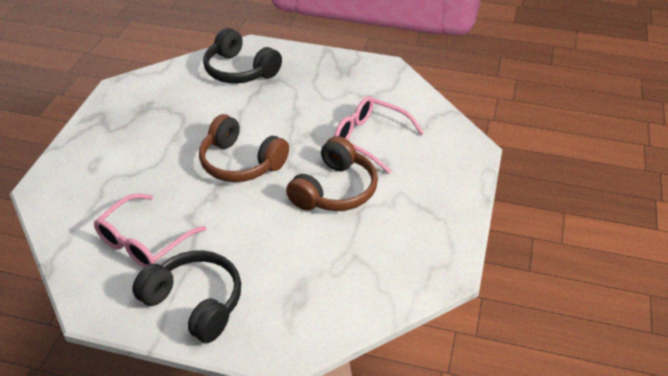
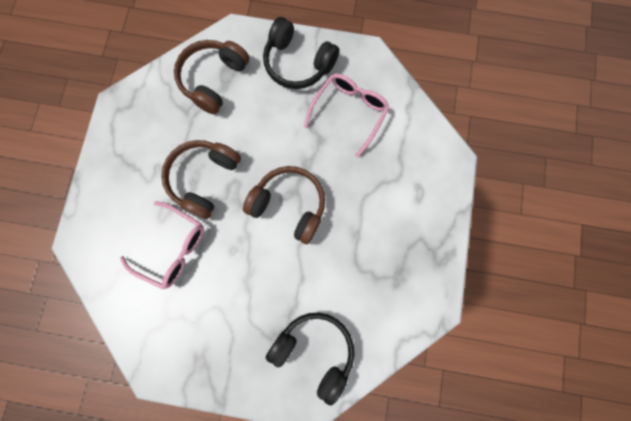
camera: 175 degrees right, 35 degrees up
none -> brown headphones [174,40,249,114]

